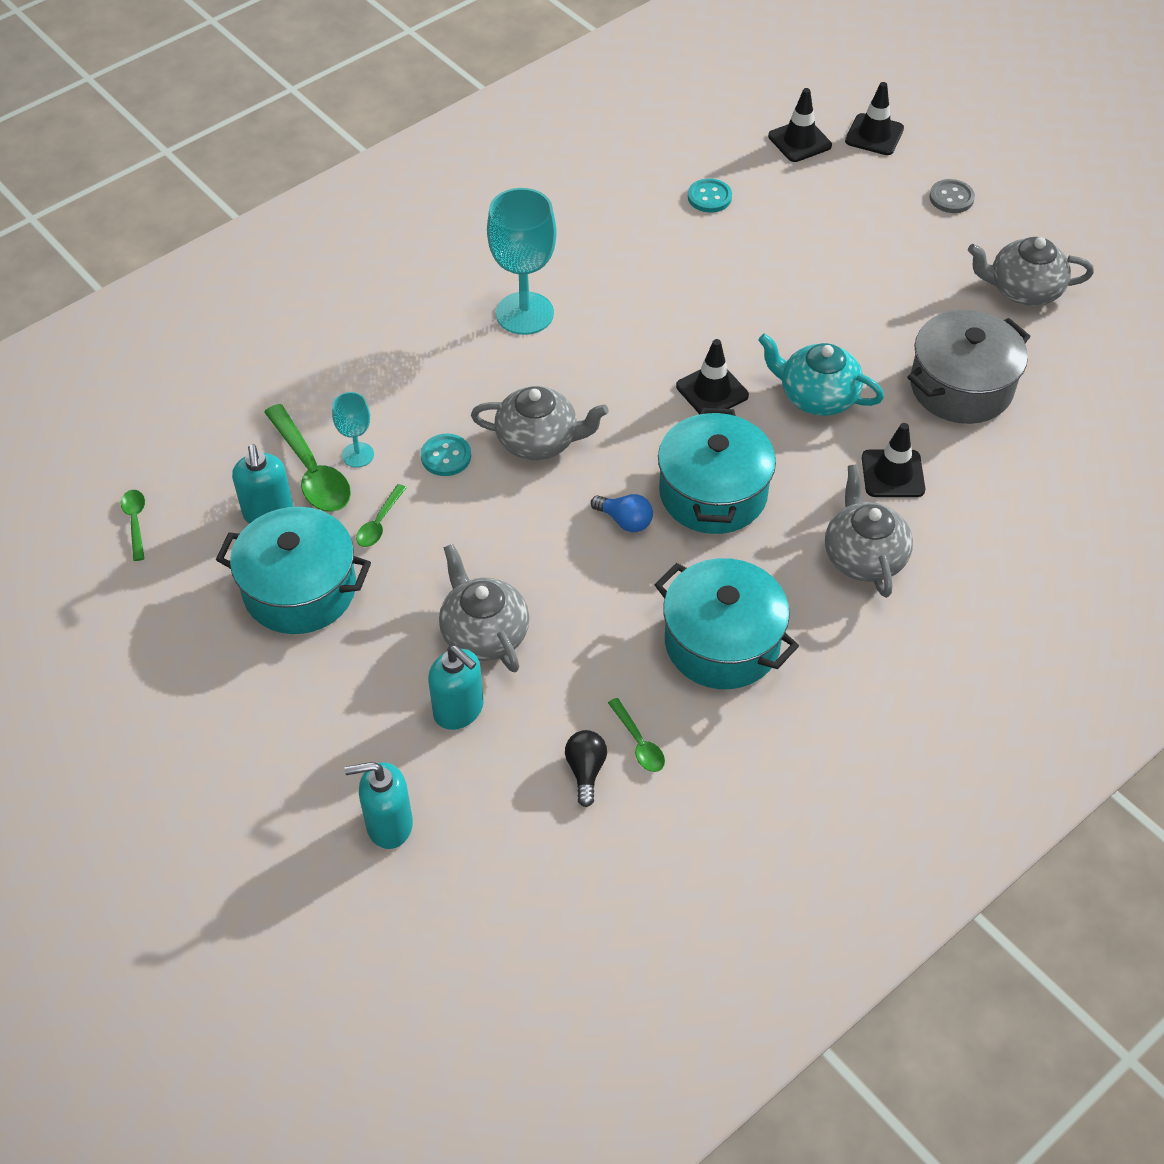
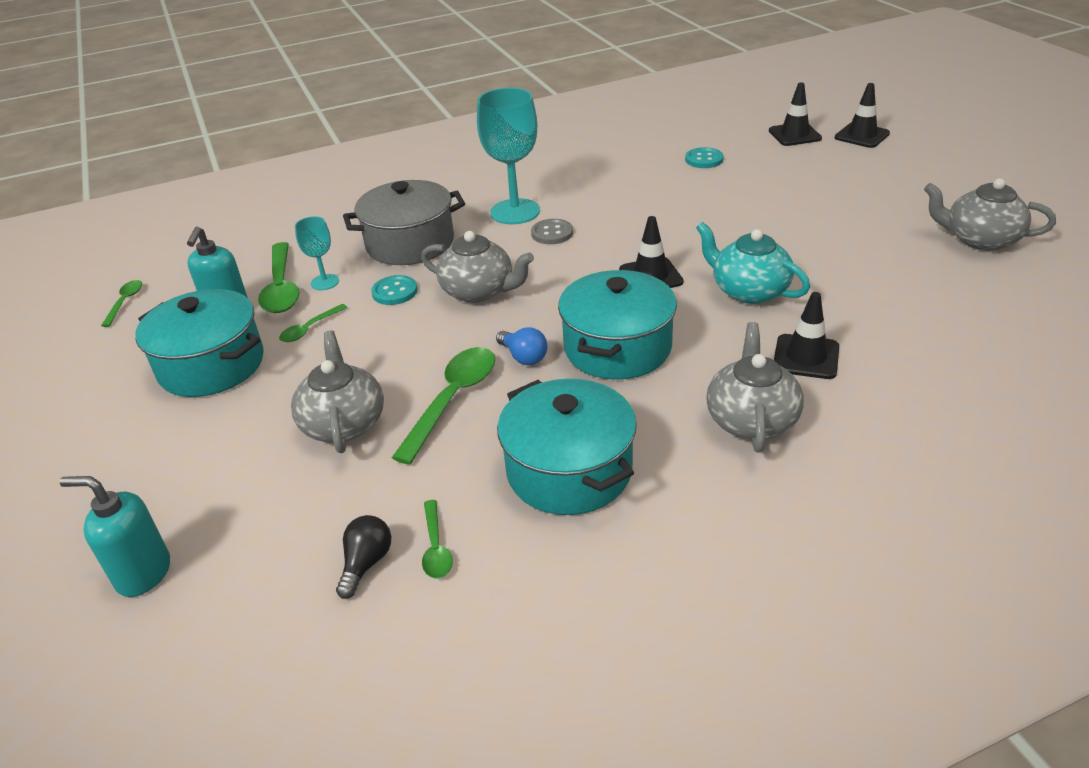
camera: 20 degrees right, 15 degrees down
turquoise soap dispenser [428,645,484,730] -> none
grey pot [907,310,1031,424] -> grey pot moved to [343,180,465,265]
grey button [929,179,975,213] -> grey button moved to [531,219,573,244]
none -> green spoon [392,347,495,465]

